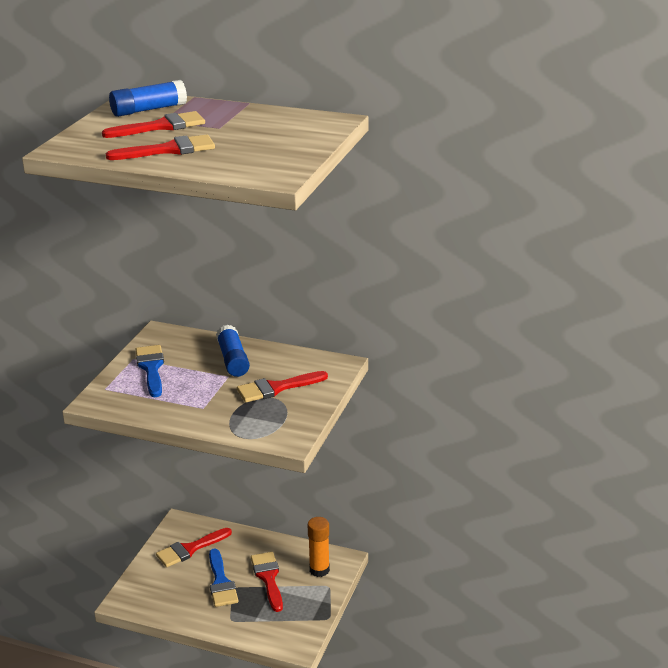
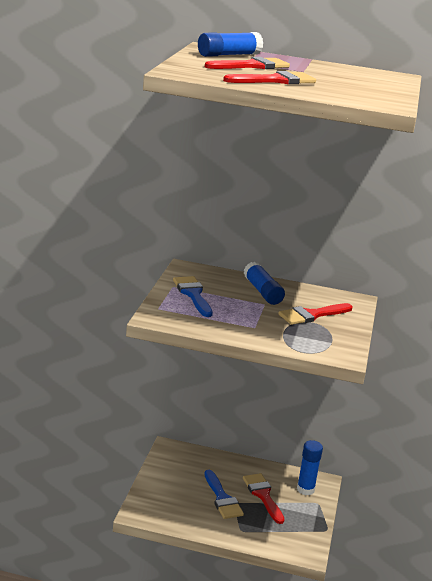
camera: 10 degrees left, 5 degrees down
red brush [156,528,232,567] -> none
orange glue stick [308,517,330,577] -> blue glue stick [297,440,323,495]

